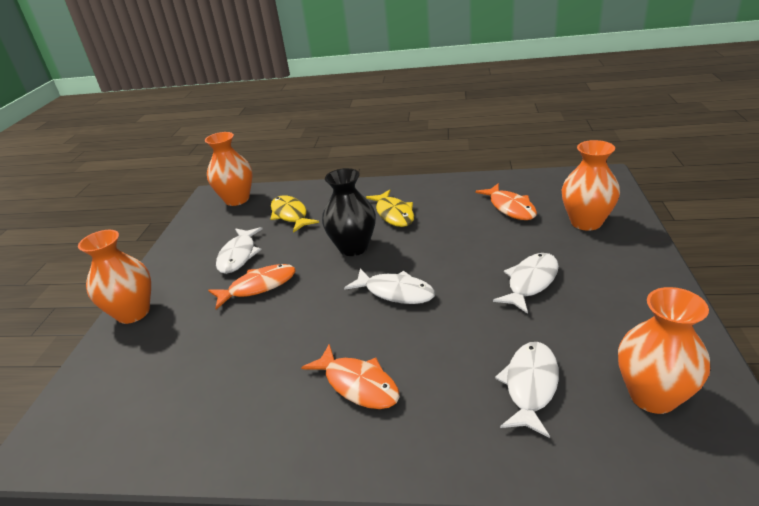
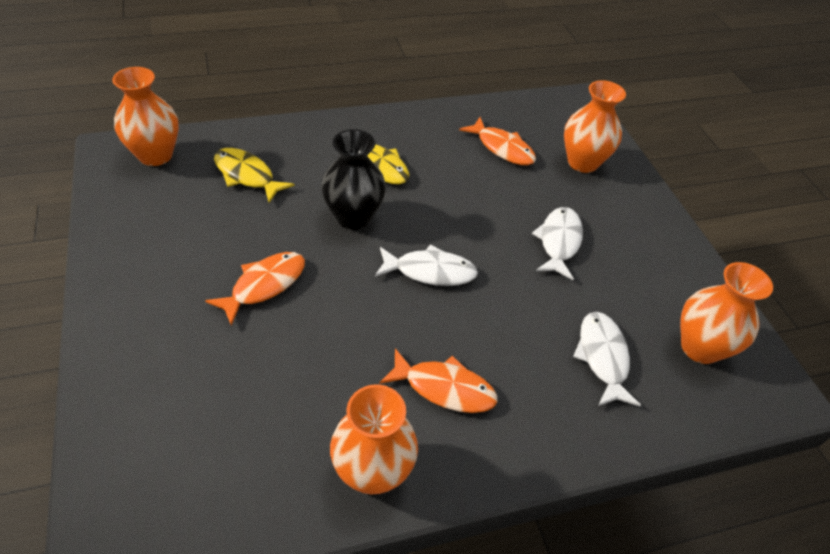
camera: 30 degrees left, 15 degrees up
orange vase [78,230,151,324] -> orange vase moved to [330,384,418,494]
white fish [216,227,262,274] -> none

